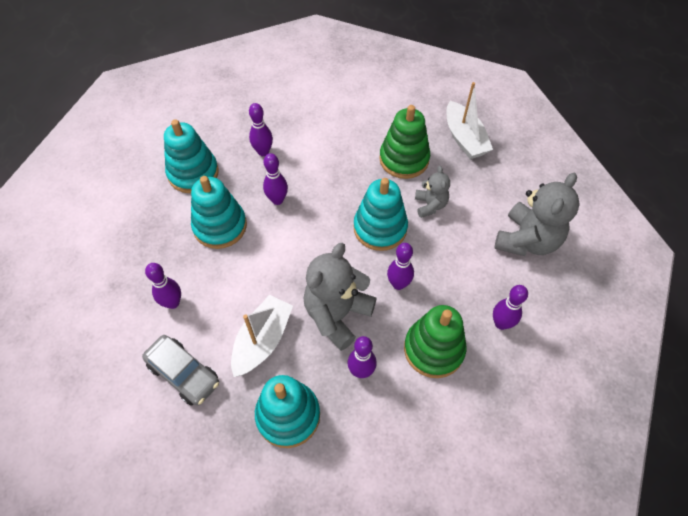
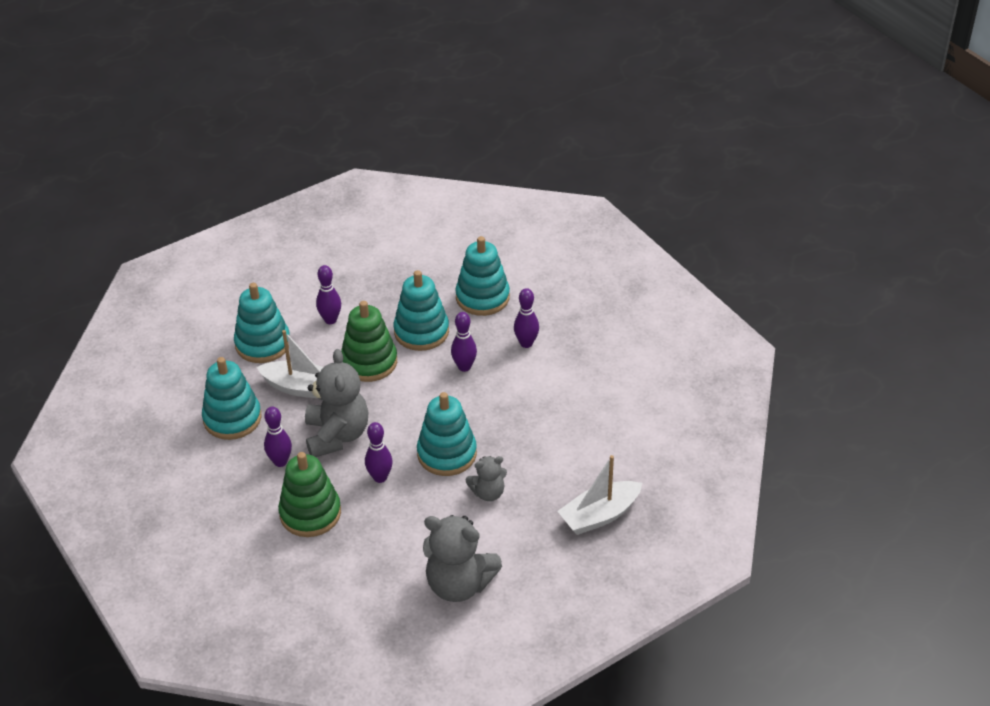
camera: 80 degrees right, 15 degrees down
grey car [142,335,219,406] -> turquoise stacking toy [234,283,290,363]
grey teddy bear [304,243,377,351] -> grey teddy bear turned 60 degrees clockwise [305,349,369,457]
green stacking toy [379,105,430,179] -> green stacking toy moved to [341,301,397,382]
purple bowling pin [493,285,528,330] -> none

